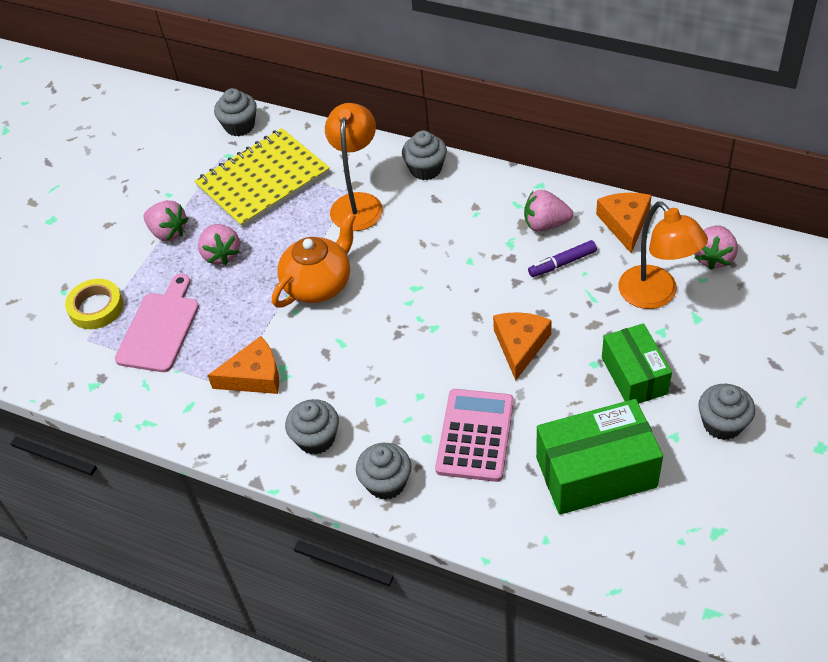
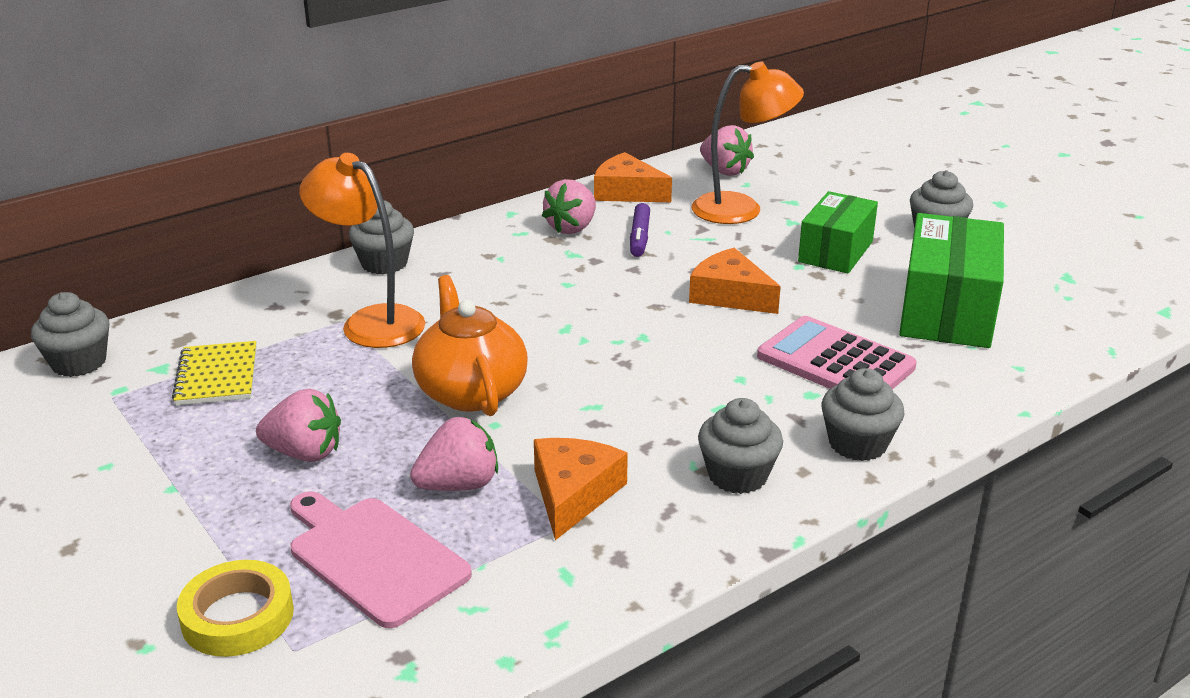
camera: 65 degrees left, 20 degrees down
pink strawberry [144,200,188,241] -> pink strawberry moved to [410,417,498,491]
yellow notebook [194,128,330,228] -> yellow notebook [172,341,256,405], size x0.53
green box [602,323,672,403] -> green box turned 75 degrees counterclockwise [798,191,878,273]

